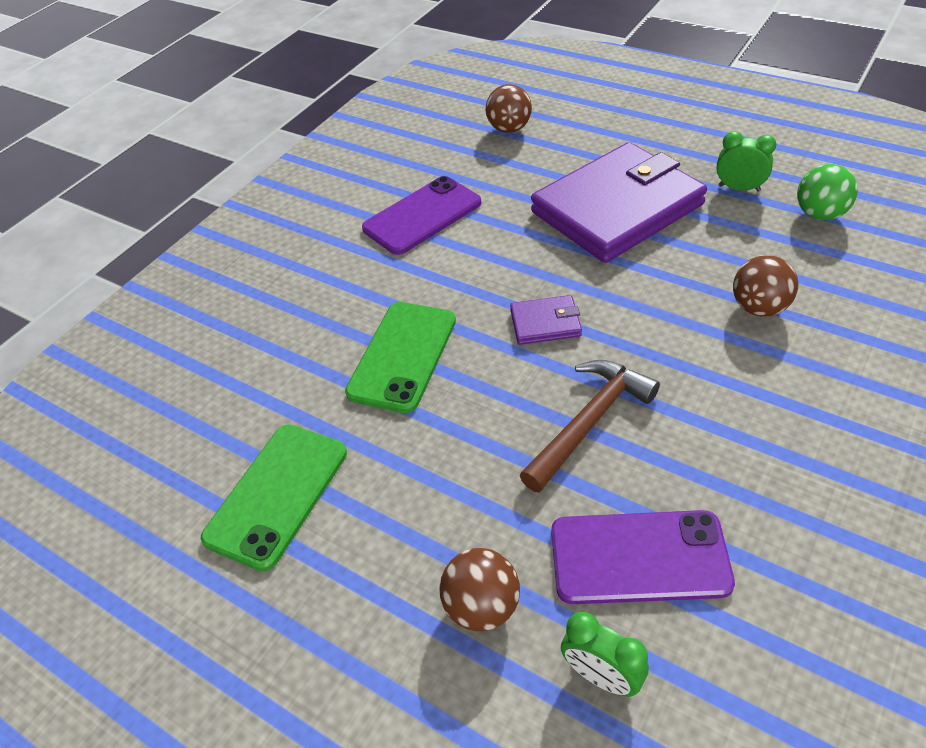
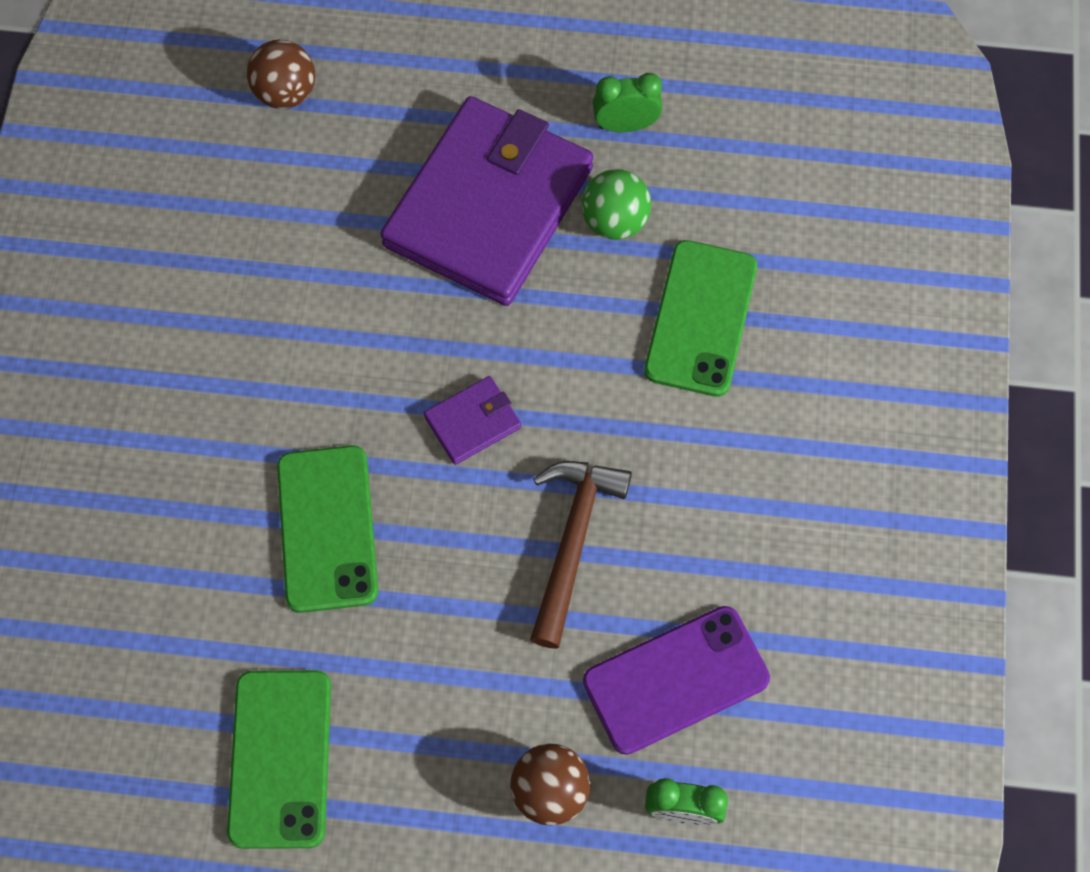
camera: 30 degrees left, 20 degrees up
purple phone [362,176,481,255] -> none
brown ball [733,255,798,317] -> green phone [644,240,757,397]
green ball [797,164,858,220] -> green ball moved to [581,169,651,240]

